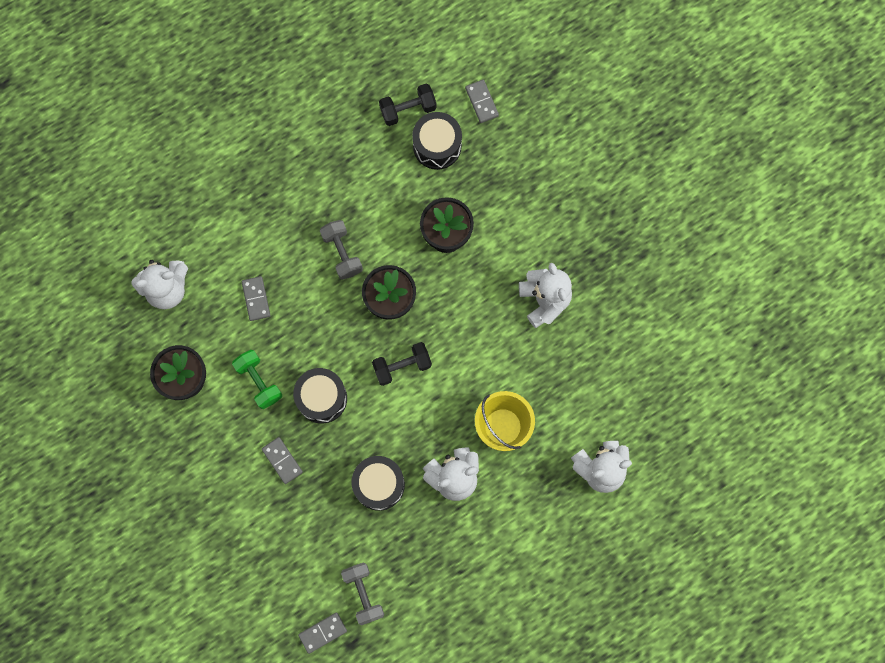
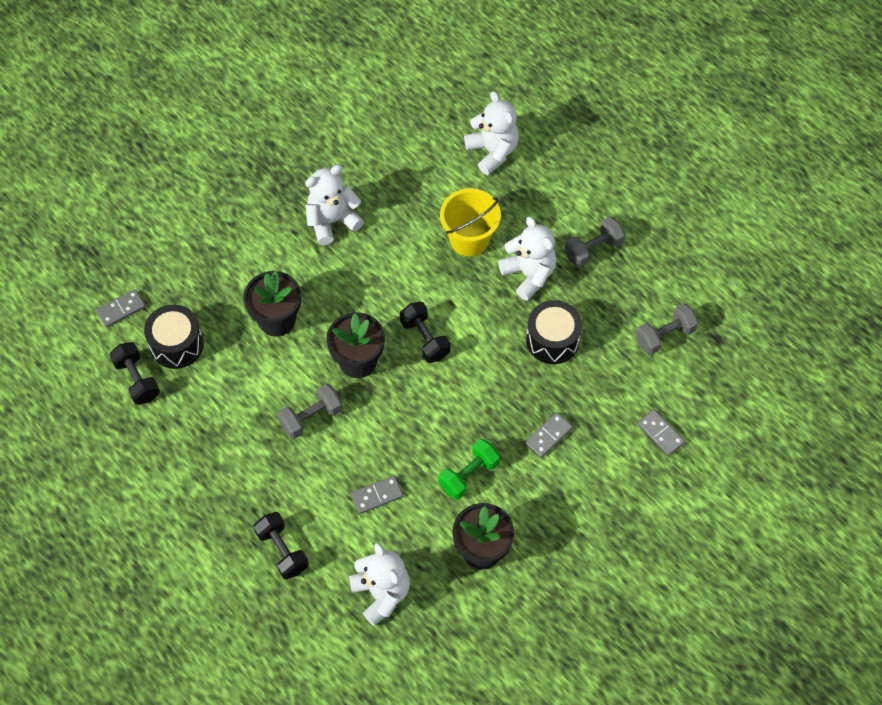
camera: 100 degrees left, 15 degrees down
black drum [293,368,347,424] -> none
grey domino [298,612,347,654] -> grey domino moved to [637,409,685,456]
none -> black dumbbell [254,512,309,579]
none -> grey dumbbell [564,217,625,268]

